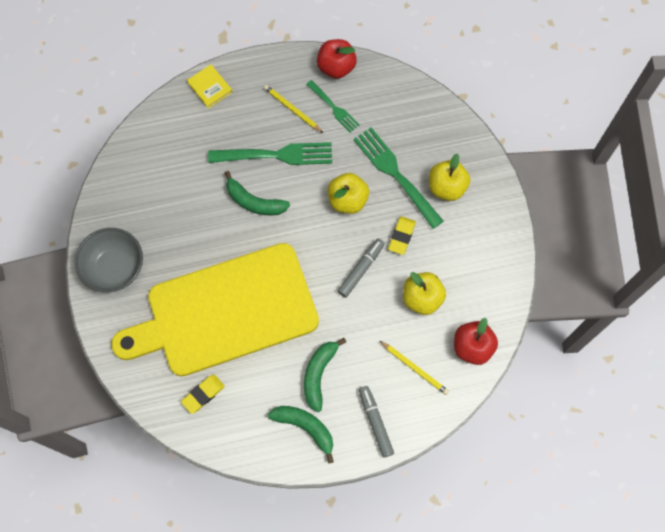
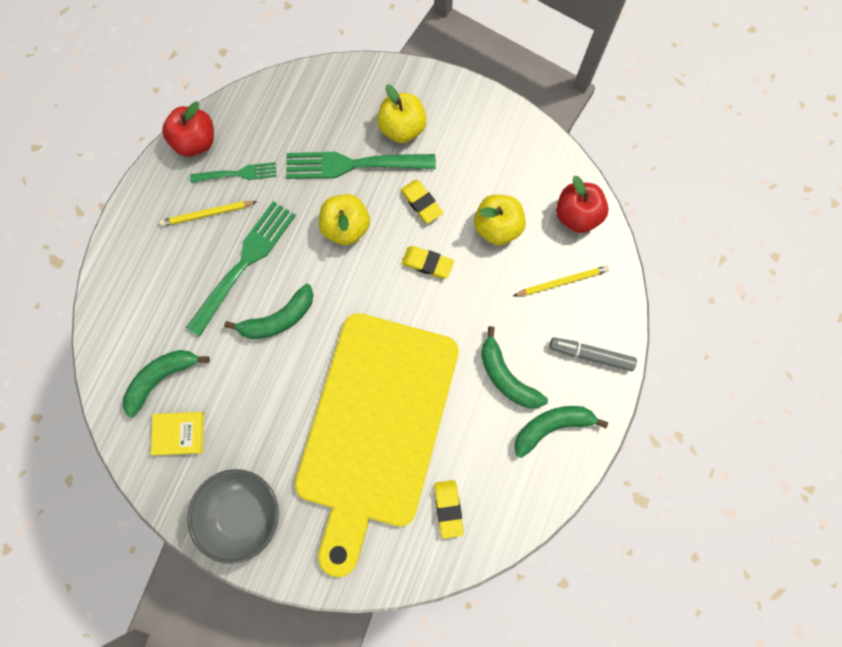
camera: 55 degrees left, 5 degrees up
yellow book [187,65,233,109] -> yellow book moved to [151,412,204,455]
grey marker [338,238,385,298] -> yellow eraser [401,246,454,278]
none -> green banana [123,350,210,417]

